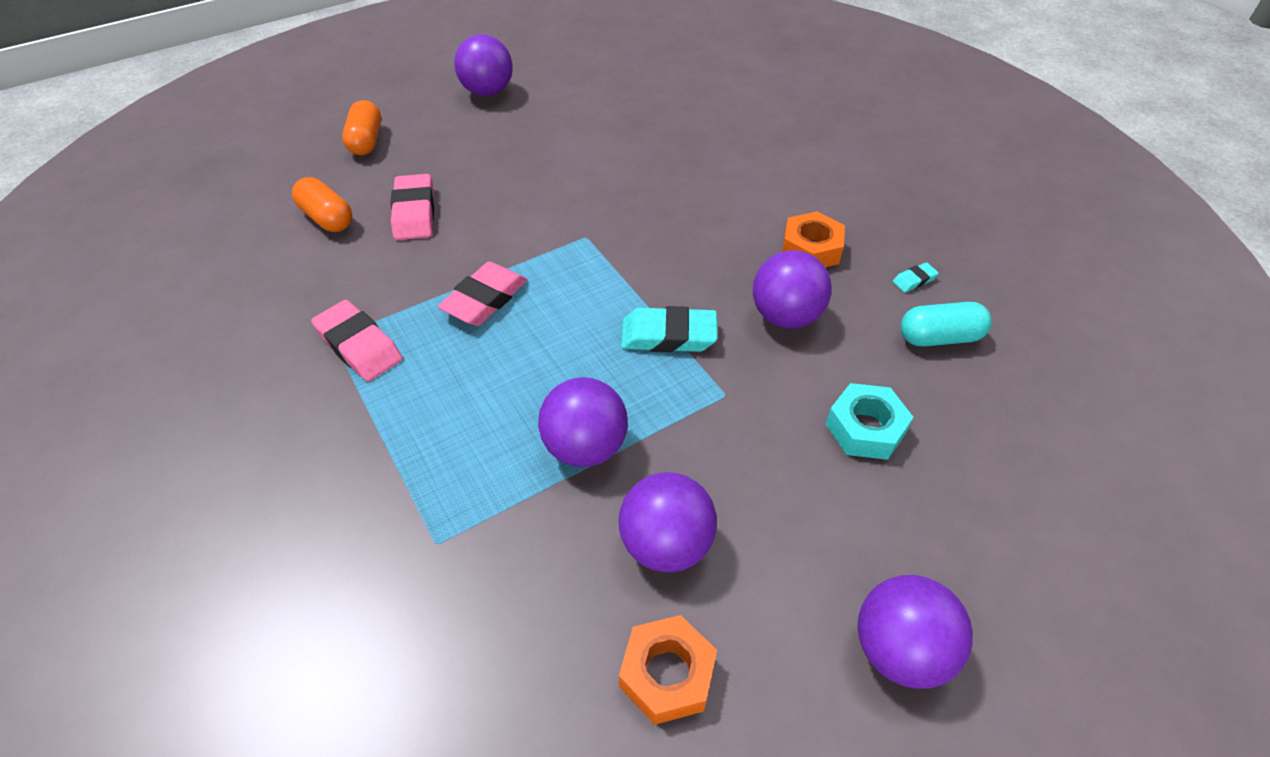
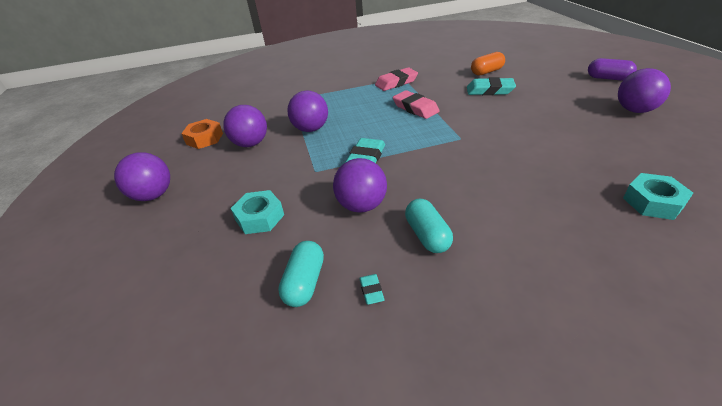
camera: 110 degrees right, 10 degrees down
orange capsule [342,100,381,155] -> none
pink eraser [391,174,434,240] -> turquoise eraser [467,77,516,95]
orange nut [782,211,845,267] -> turquoise capsule [405,199,453,253]
none -> purple capsule [588,58,637,81]
none -> turquoise nut [623,173,693,220]

